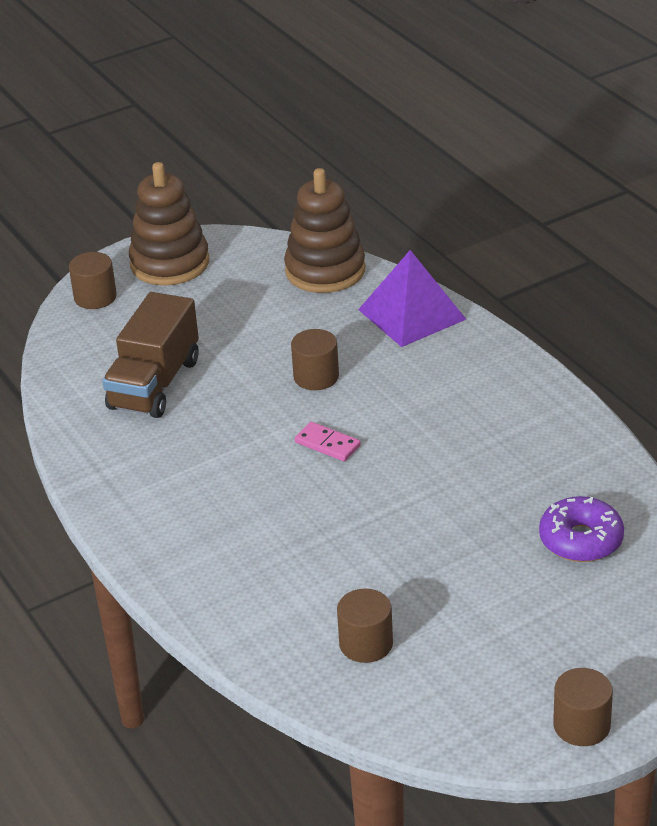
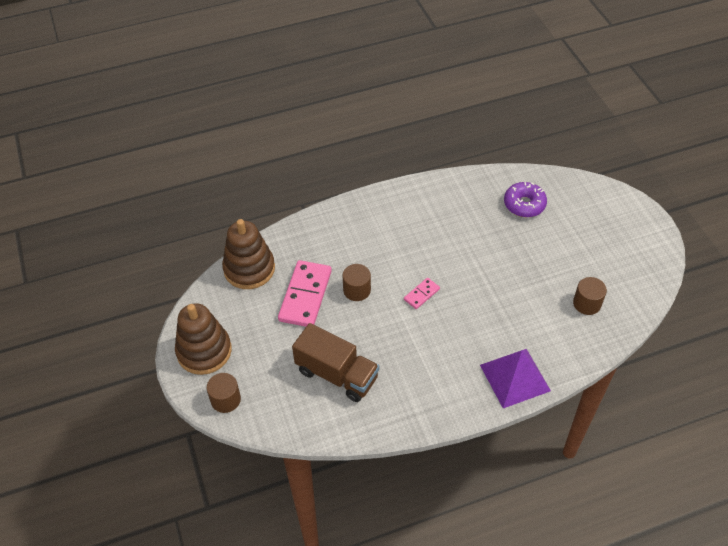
camera: 80 degrees left, 15 degrees up
purple pyramid [358,250,466,347] -> purple pyramid moved to [480,349,551,408]
brown cylinder [553,668,613,746] -> none
none -> pink domino [278,260,332,327]

